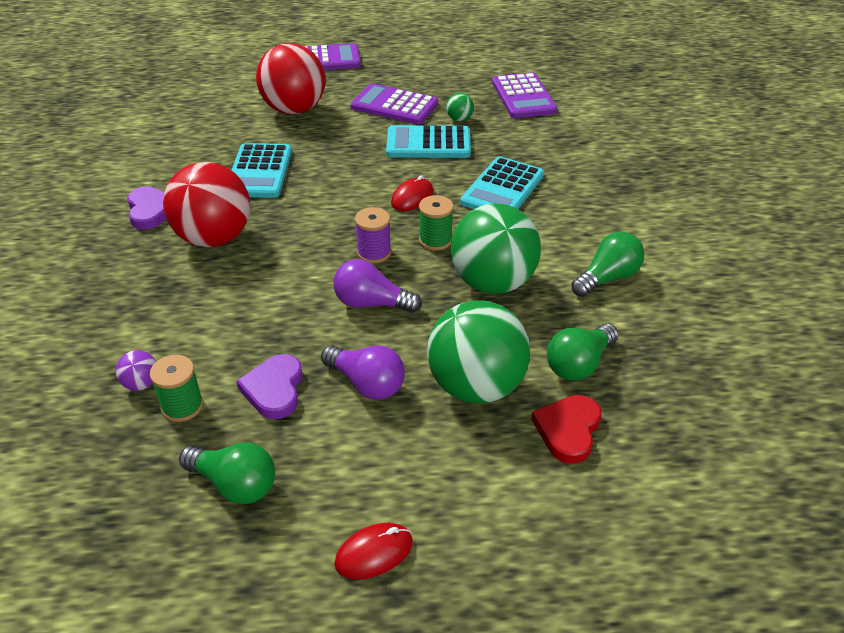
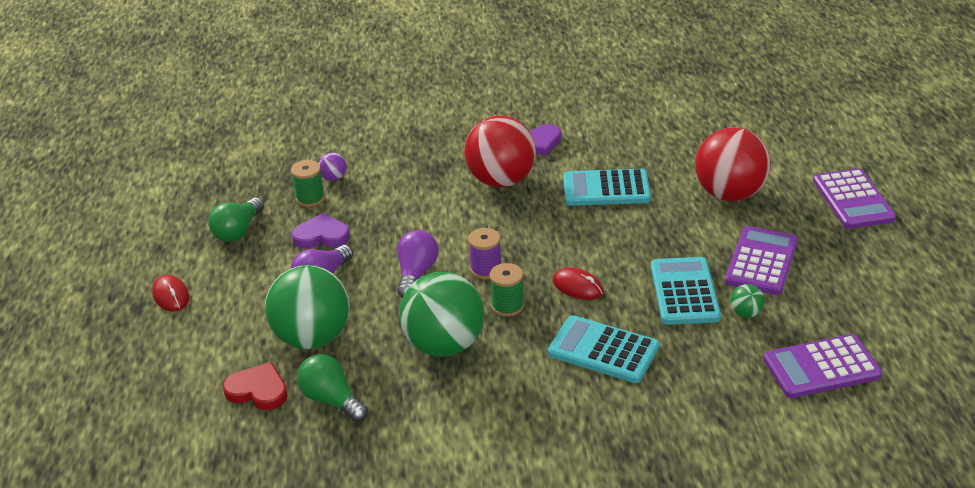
camera: 90 degrees right, 5 degrees down
green light bulb [571,232,645,297] -> none

